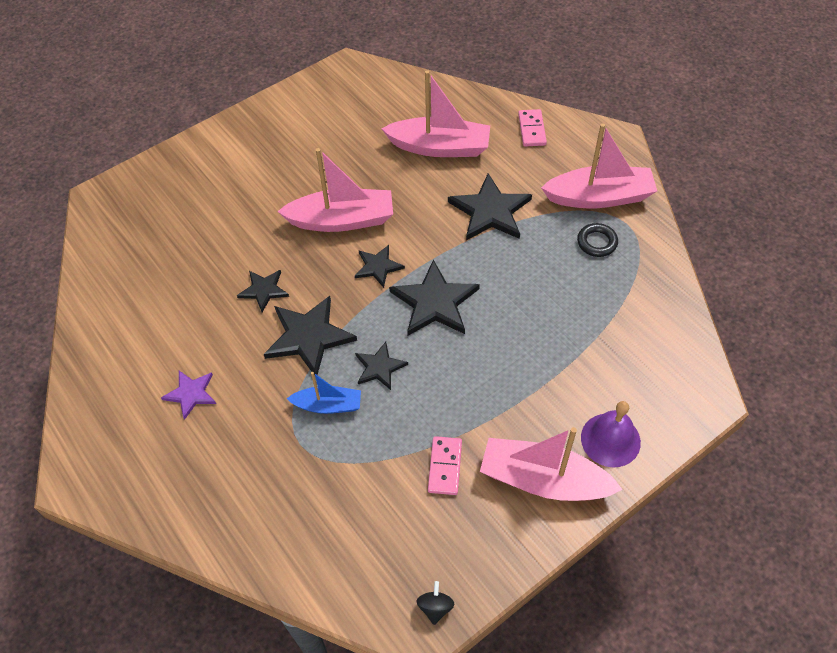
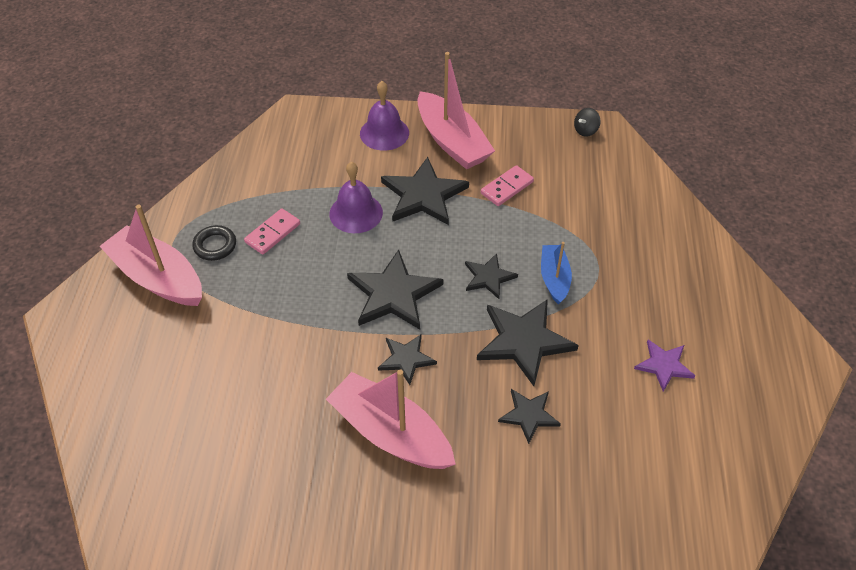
camera: 140 degrees left, 5 degrees down
blue boat [287,372,361,414] -> blue boat turned 45 degrees clockwise [541,242,572,305]
pink boat [382,70,490,157] -> none
black star [448,174,532,240] -> black star moved to [381,157,469,225]
pink domino [518,109,547,147] -> pink domino moved to [244,208,300,255]
none -> purple bell [329,162,383,233]

